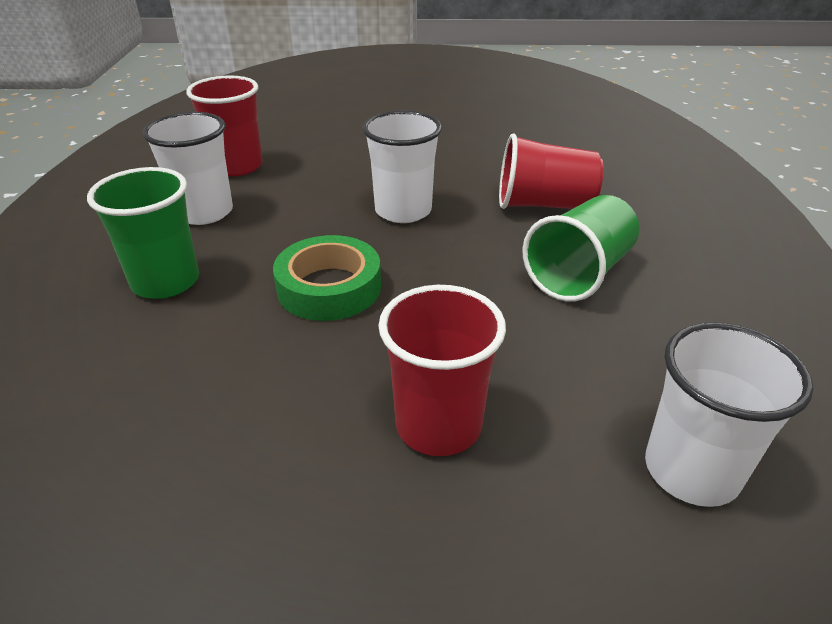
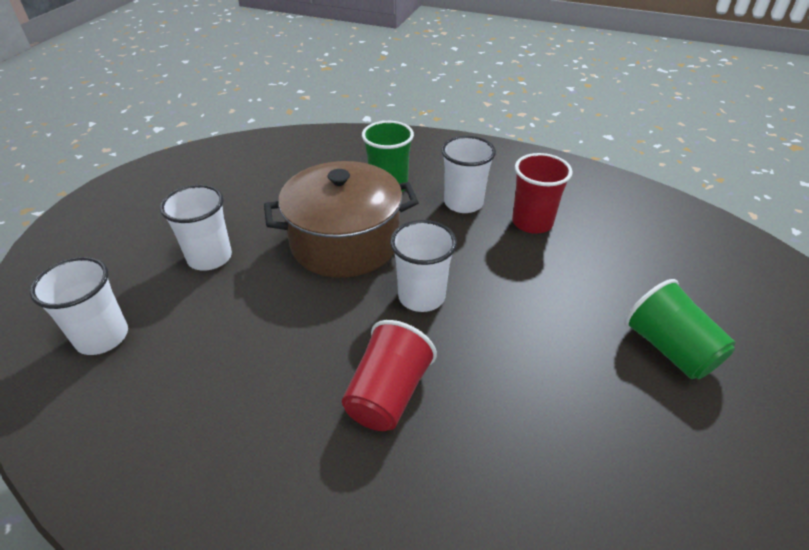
camera: 110 degrees right, 5 degrees up
green tape [273,235,381,321] -> brown pot [264,161,419,278]
red cup [378,285,506,456] -> white cup [160,185,232,271]
green cup [522,195,639,302] -> green cup moved to [625,279,736,379]

